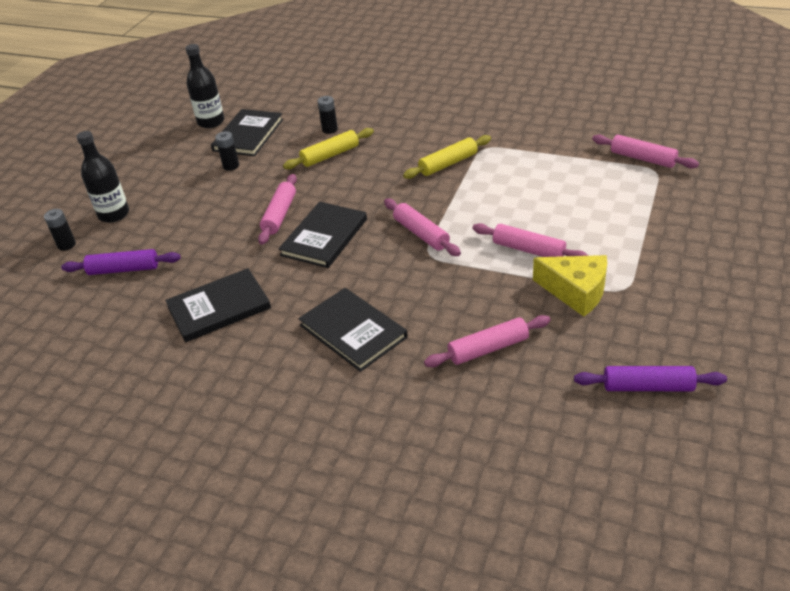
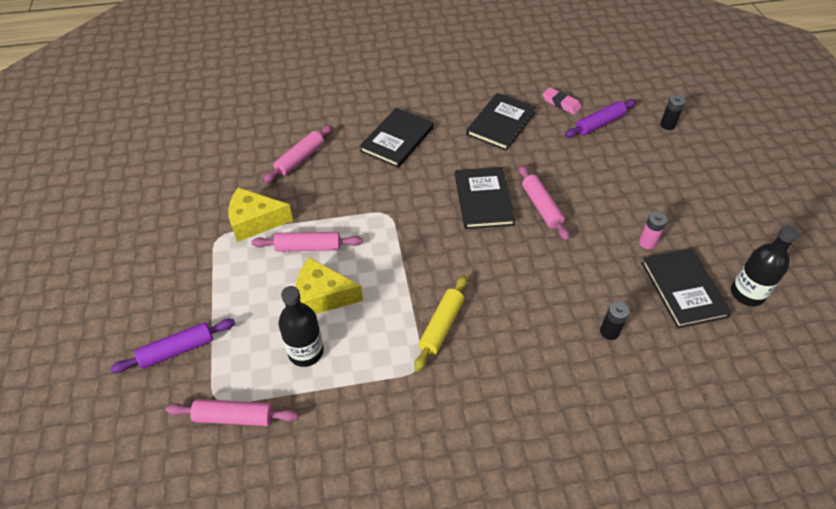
camera: 145 degrees right, 10 degrees up
black bottle [77,131,129,223] -> black bottle moved to [279,286,324,367]
black battery [215,131,239,171] -> pink battery [639,212,667,249]
yellow rolling pin [283,128,374,169] -> none
black book [298,288,408,372] -> black book turned 75 degrees counterclockwise [359,108,434,168]
pink rolling pin [384,199,461,256] -> none
purple rolling pin [574,366,727,391] -> purple rolling pin moved to [110,319,235,373]
none -> yellow cheese [295,258,363,314]
none -> pink eraser [542,87,582,115]

